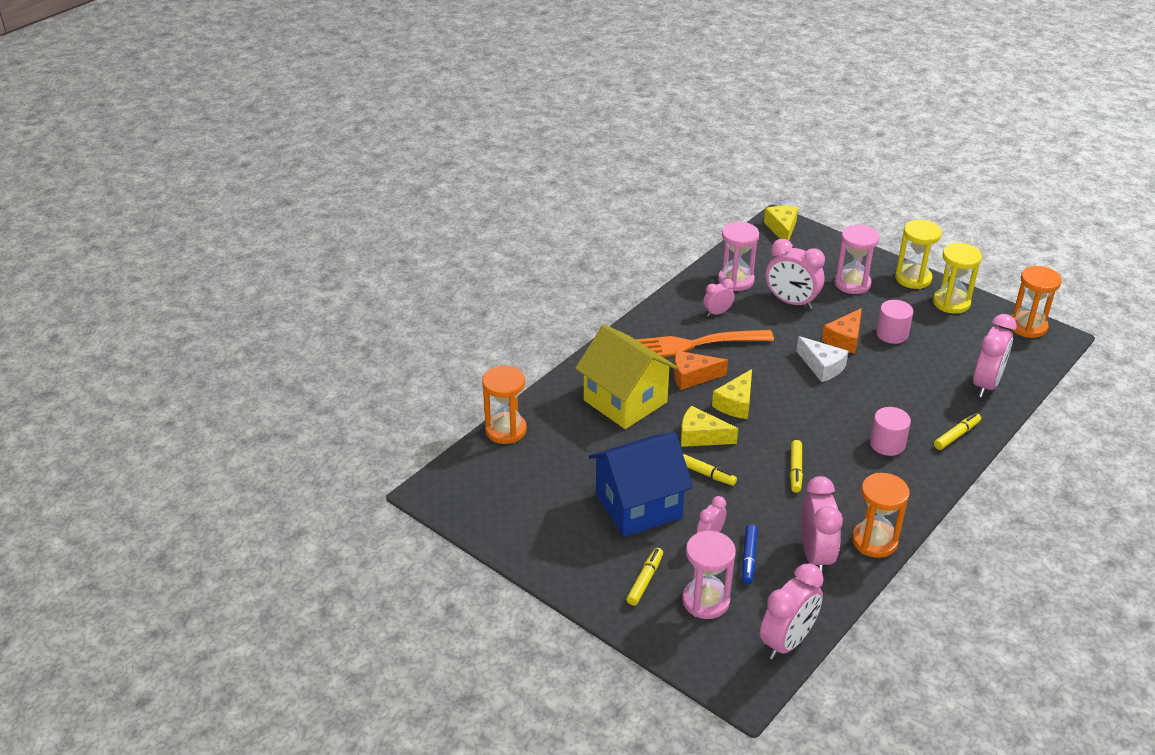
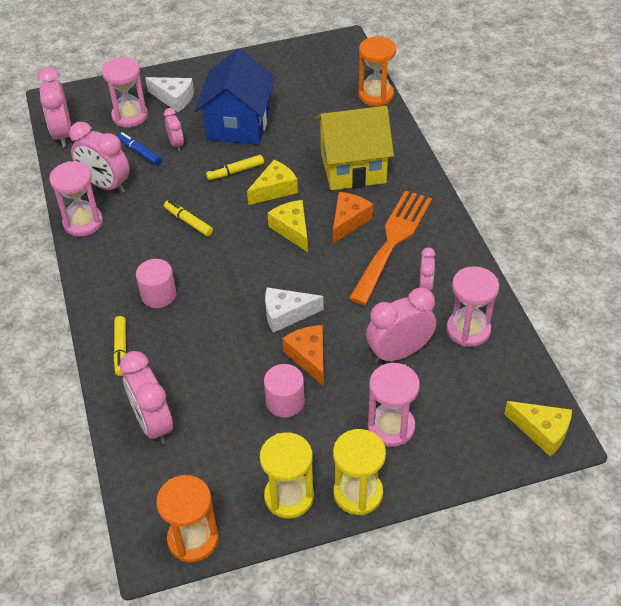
camera: 125 degrees right, 10 degrees up
yellow marker [626,548,663,606] -> white cheese [145,77,194,112]
orange hourglass [852,473,910,558] -> pink hourglass [49,161,103,237]

